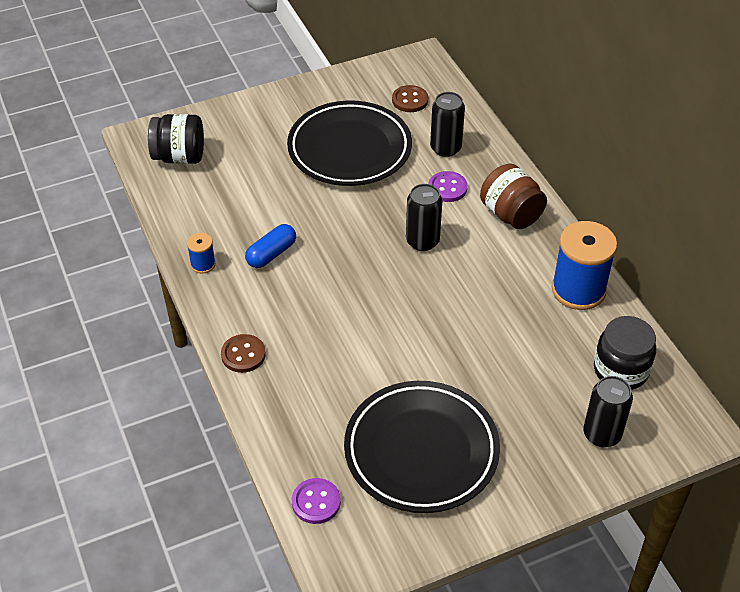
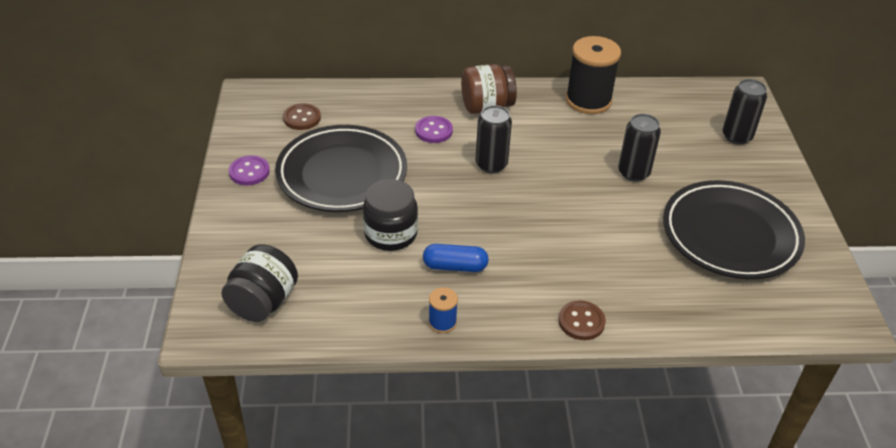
camera: 70 degrees left, 5 degrees down
blue capsule [245,224,296,268] -> blue capsule turned 60 degrees counterclockwise [423,244,489,272]
purple button [292,478,341,524] -> purple button moved to [229,155,270,185]
black can [430,92,465,157] -> black can moved to [618,114,661,182]
blue spool [552,221,617,310] -> black spool [566,36,621,114]
black jar [594,316,656,390] -> black jar moved to [363,179,418,251]

